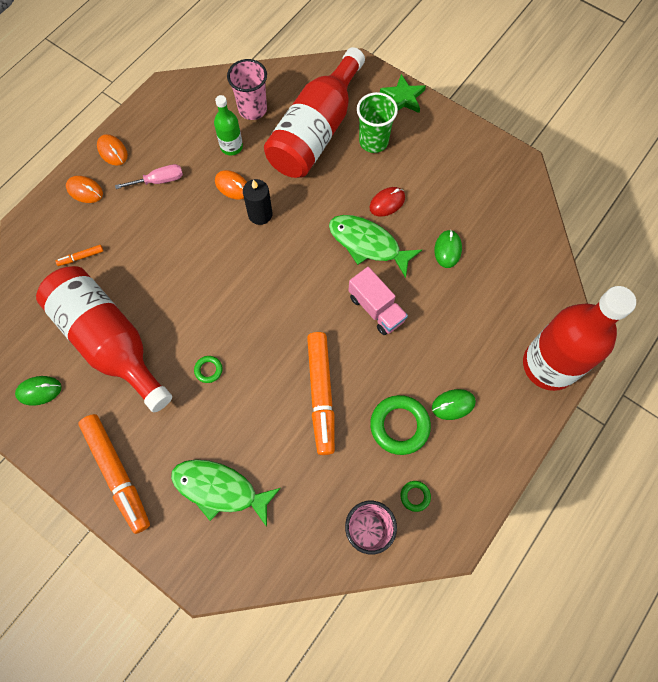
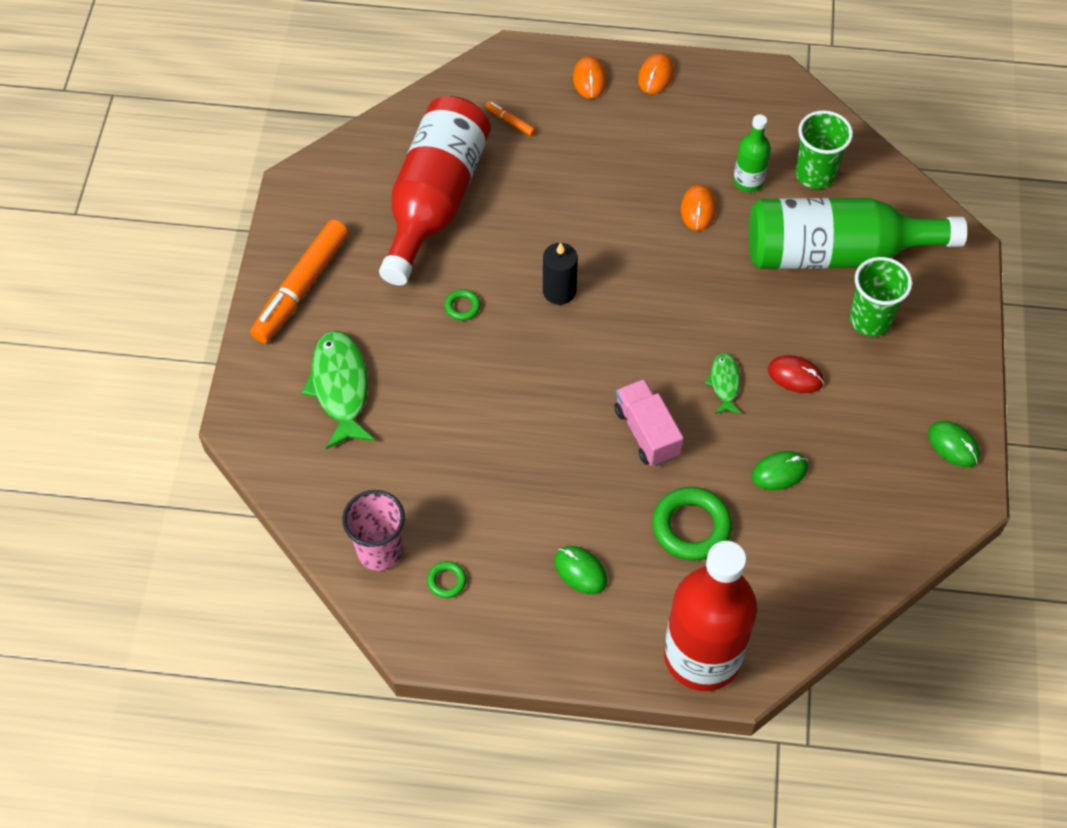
camera: 60 degrees right, 10 degrees down
green mouse [15,376,62,406] -> green mouse moved to [928,421,980,467]
pink screwdriver [115,164,183,189] -> none
pink cup [227,59,267,120] -> green cup [796,110,853,189]
black candle [243,179,272,225] -> black candle moved to [543,242,578,305]
red bottle [264,47,365,178] -> green bottle [749,198,968,269]
orange marker [307,332,335,455] -> none
green fish [329,215,422,278] -> green fish [705,353,741,414], size x0.53
pink truck [348,267,408,335] -> pink truck turned 135 degrees clockwise [614,379,684,467]
green ring [370,395,431,455] -> green ring moved to [652,487,732,561]
green star [380,74,426,113] -> none

